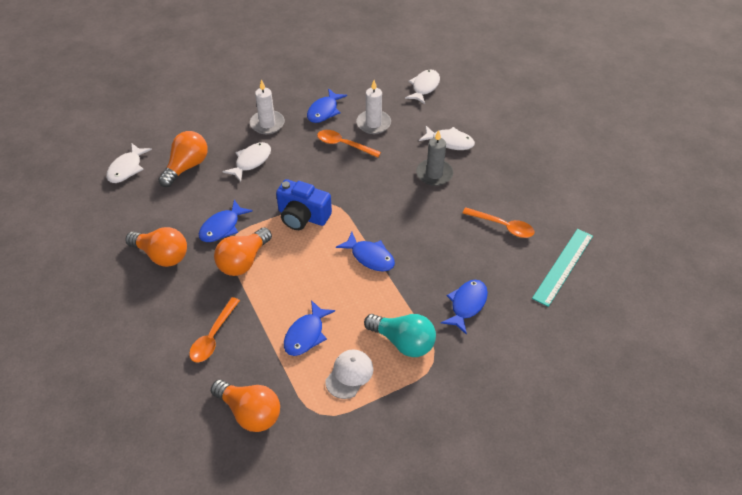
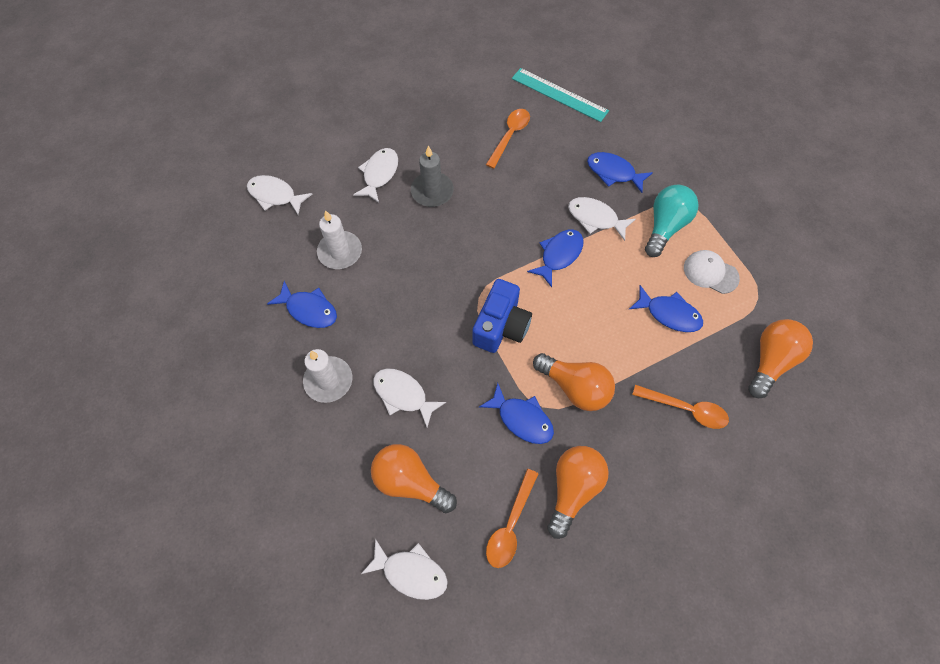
camera: 90 degrees left, 15 degrees up
orange spoon [317,130,381,158] -> orange spoon moved to [486,469,538,568]
none -> white fish [568,197,636,241]

